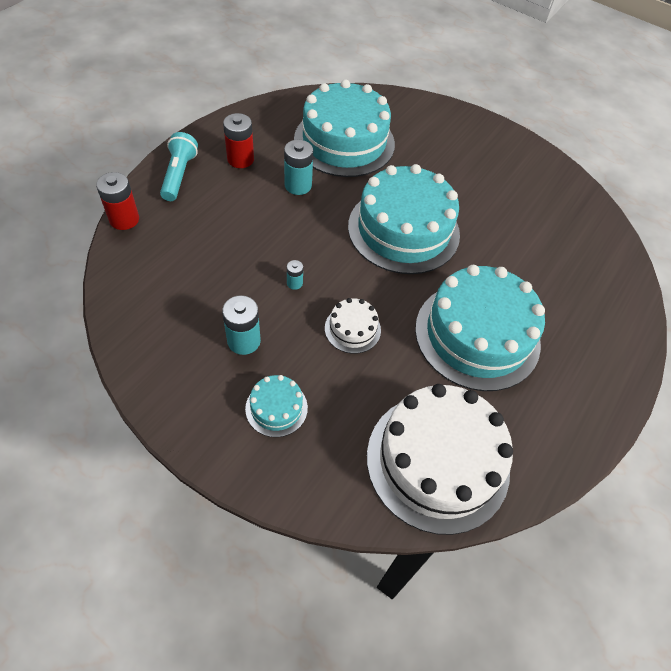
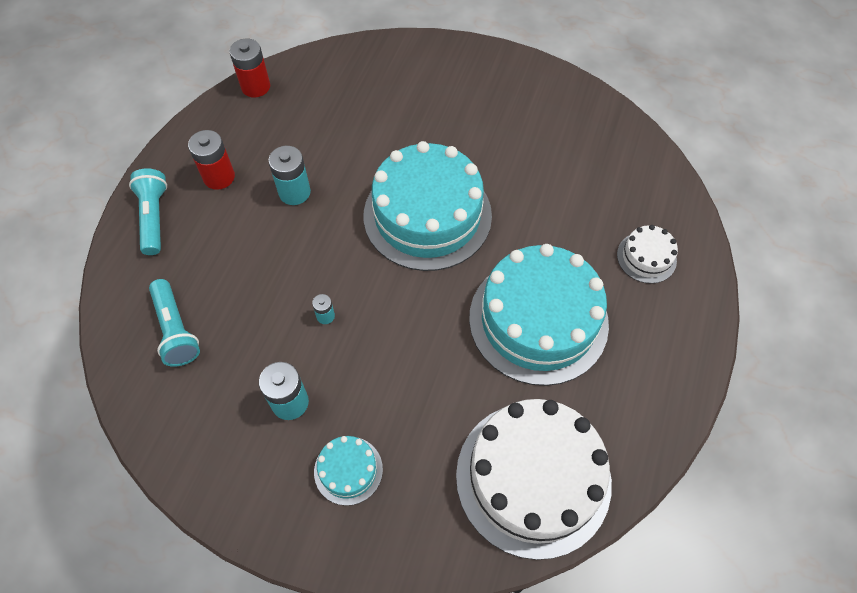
camera: 10 degrees left, 5 degrees up
red battery [96,172,139,230] -> red battery moved to [229,38,270,98]
turquoise cake [294,80,395,177] -> none
white cake [325,298,381,354] -> white cake moved to [617,225,678,284]
none -> turquoise flashlight [149,279,200,367]

